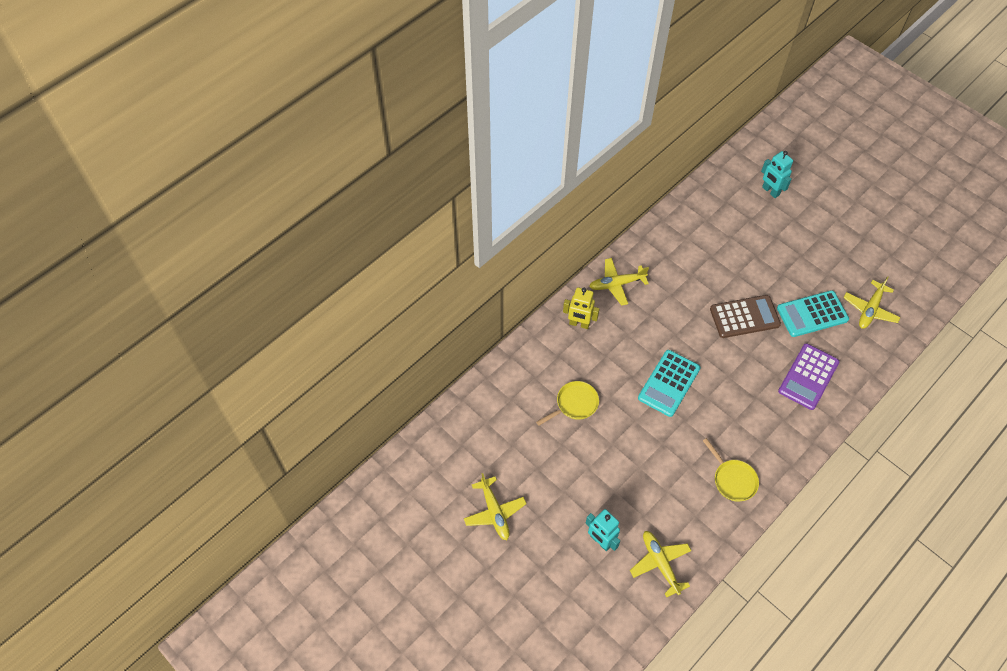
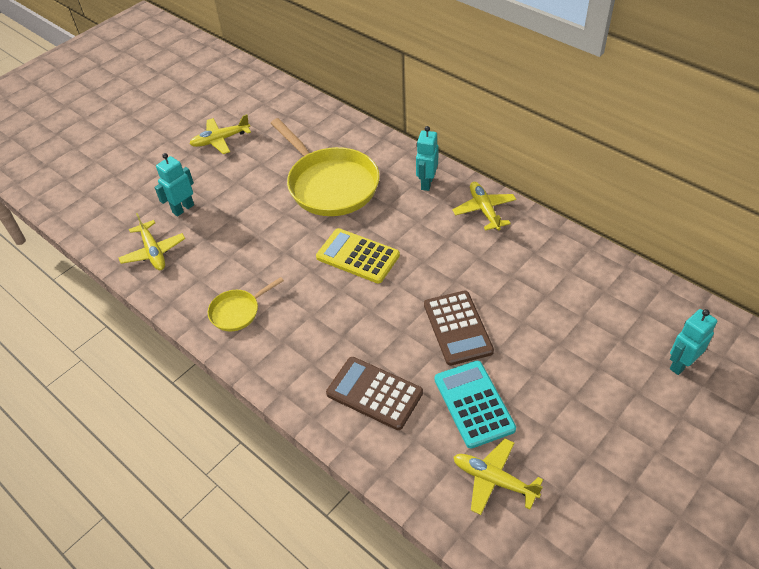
camera: 90 degrees right, 10 degrees down
yellow pan [536,381,599,426] -> yellow pan [271,118,380,216], size x2.10
yellow robot [563,287,599,329] -> turquoise robot [416,126,439,191]
yellow plane [630,531,692,597] -> yellow plane turned 90 degrees clockwise [118,213,185,270]
turquoise calculator [638,350,700,417] -> yellow calculator [316,228,400,283]
purple calculator [778,343,839,410] -> brown calculator [326,357,423,430]

